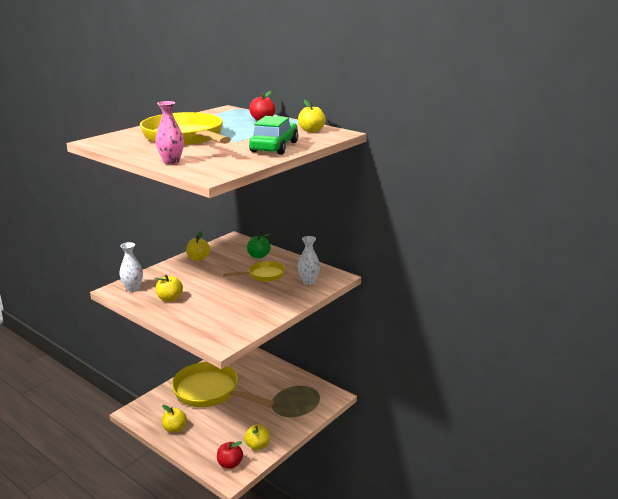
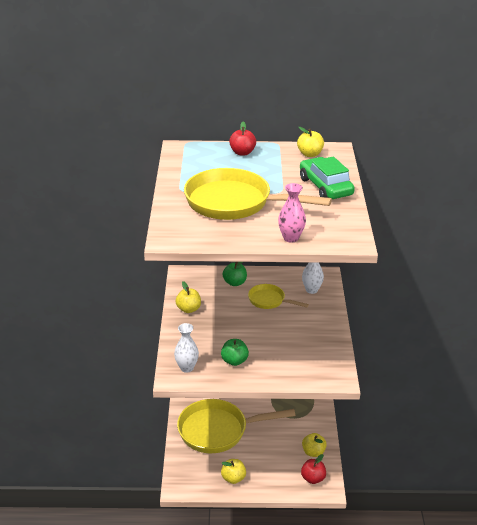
camera: 40 degrees left, 10 degrees up
yellow apple [156,275,183,302] -> green apple [221,339,249,366]
yellow pan [223,261,285,282] -> yellow pan turned 90 degrees counterclockwise [248,284,309,309]

